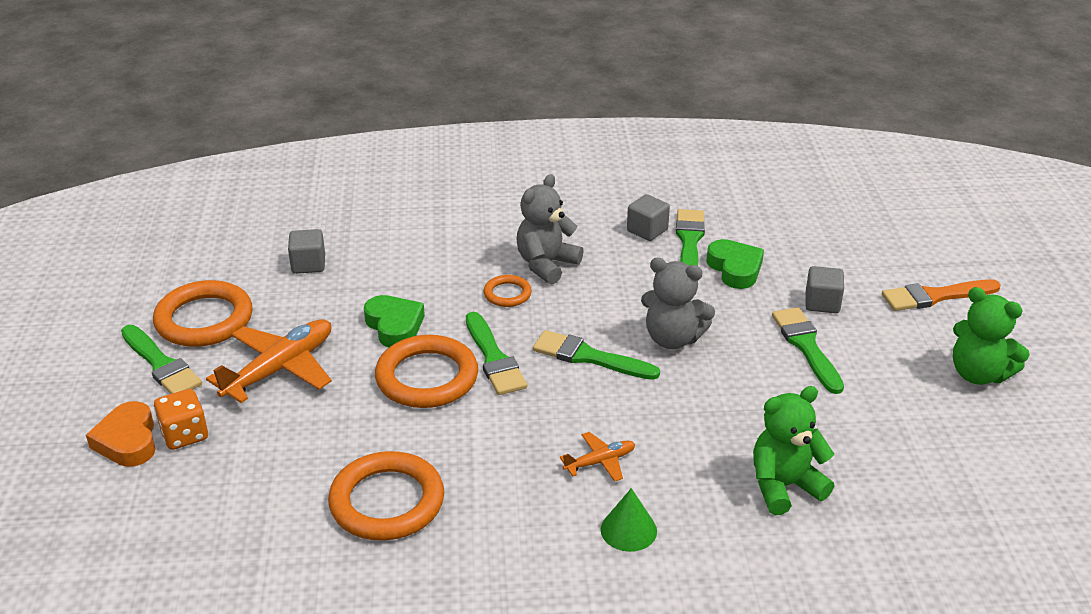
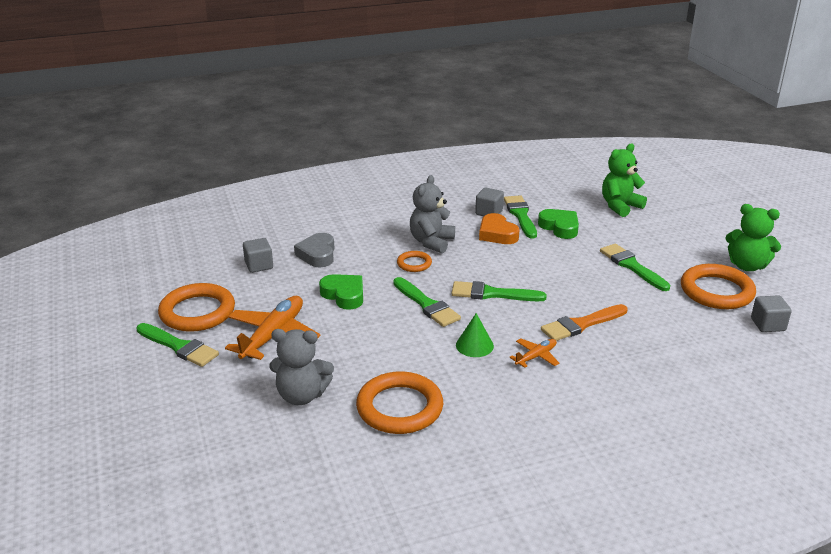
camera: 15 degrees left, 5 degrees down
orange heart [86,401,156,467] -> orange heart moved to [479,213,519,244]
orange dice [154,389,208,450] -> none
orange ring [375,335,478,408] -> orange ring moved to [681,264,756,309]
green cone [601,488,657,552] -> green cone moved to [456,313,494,357]
grey teddy bear [641,258,715,349] -> grey teddy bear moved to [269,329,334,405]
green teddy bear [753,386,834,515] -> green teddy bear moved to [602,144,647,217]
grey cube [805,266,844,313] -> grey cube moved to [751,295,792,332]
orange brush [882,279,1001,311] -> orange brush moved to [541,304,628,341]
none -> grey heart [294,233,335,267]

